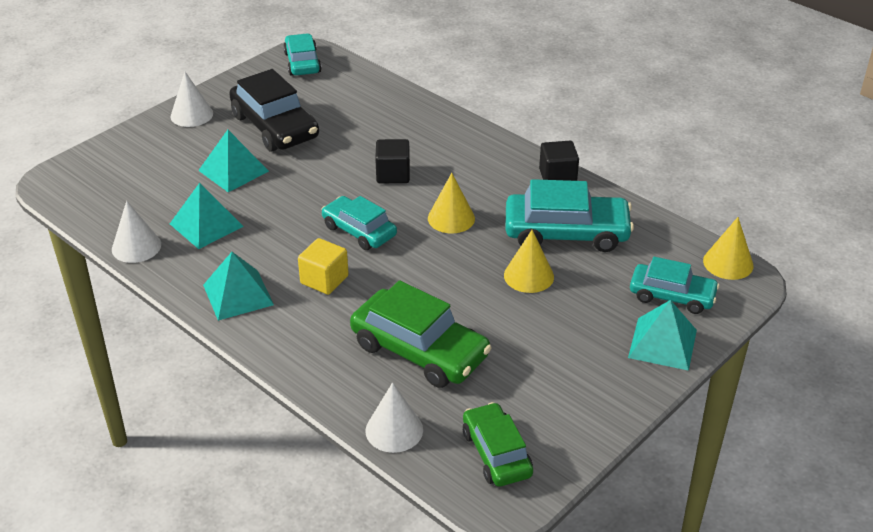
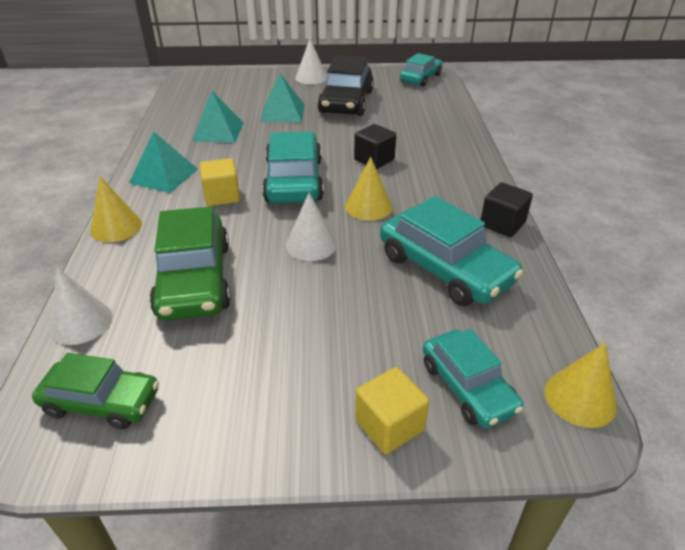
camera: 45 degrees right, 0 degrees up
white cone [112,201,161,263] -> white cone moved to [286,193,337,261]
turquoise car [322,196,397,250] -> turquoise car [262,131,324,203], size x1.57
green car [463,402,533,487] -> green car turned 75 degrees clockwise [32,353,159,429]
yellow cone [504,230,554,293] -> yellow cone moved to [90,176,142,242]
turquoise pyramid [628,300,697,371] -> yellow cube [355,367,429,454]

